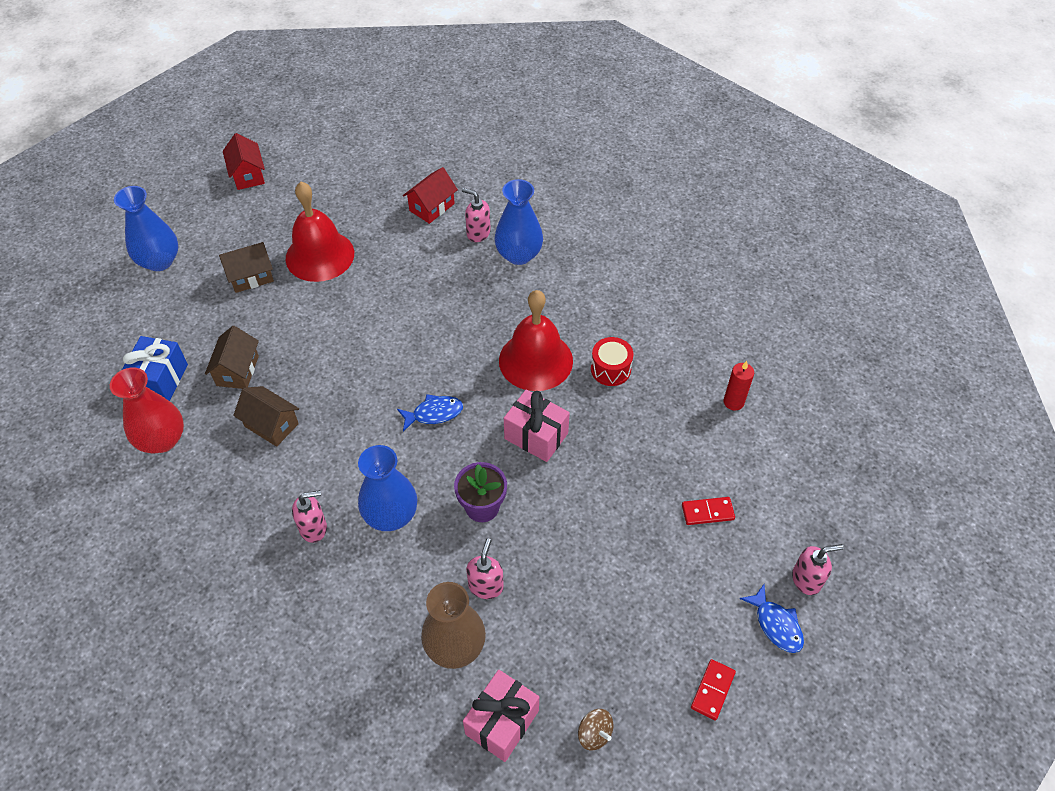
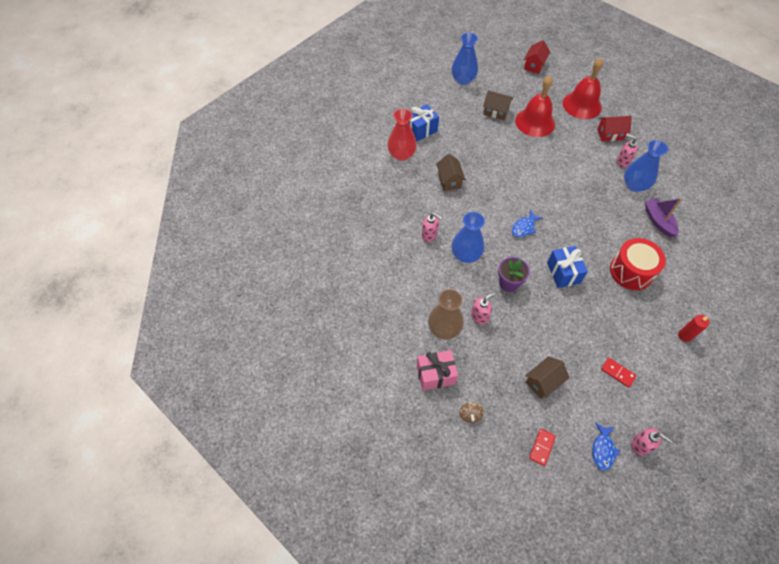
camera: 45 degrees right, 5 degrees up
brown house [205,326,259,389] -> brown house moved to [525,356,570,399]
blue fish [397,394,463,431] -> blue fish turned 105 degrees clockwise [512,210,543,237]
pink soap dispenser [462,188,491,242] -> pink soap dispenser turned 45 degrees counterclockwise [616,134,638,168]
red bell [499,290,573,391] -> red bell moved to [563,58,603,119]
pink gift [504,389,570,462] -> blue gift [547,246,588,288]
red drum [591,337,633,386] -> red drum [610,238,666,290], size x1.68
red domino [691,659,736,720] -> red domino turned 45 degrees counterclockwise [529,429,556,466]
none -> purple boat [645,198,682,238]

